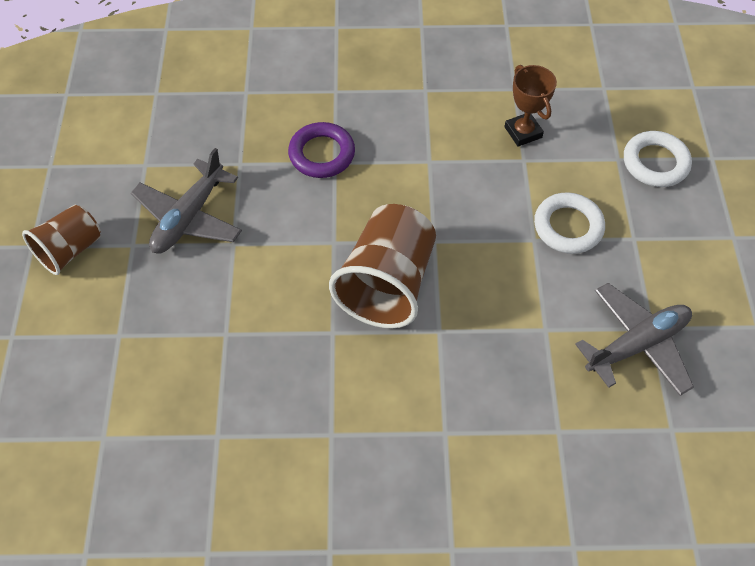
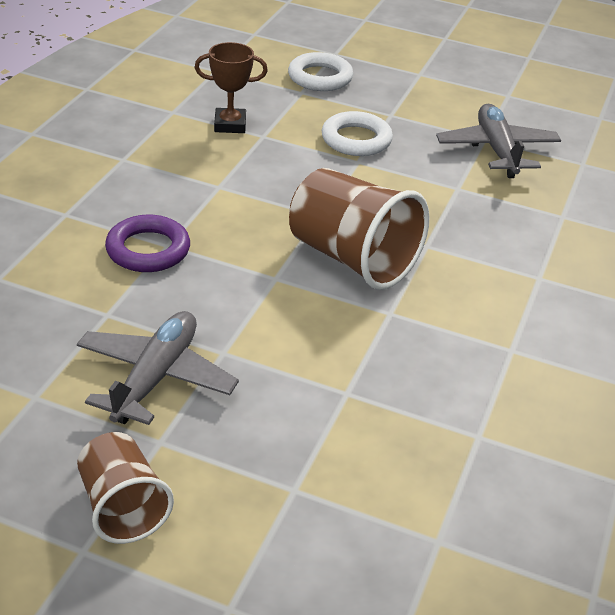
camera: 70 degrees left, 20 degrees down
grey plane [131,148,242,253] -> grey plane turned 120 degrees counterclockwise [77,311,239,425]

